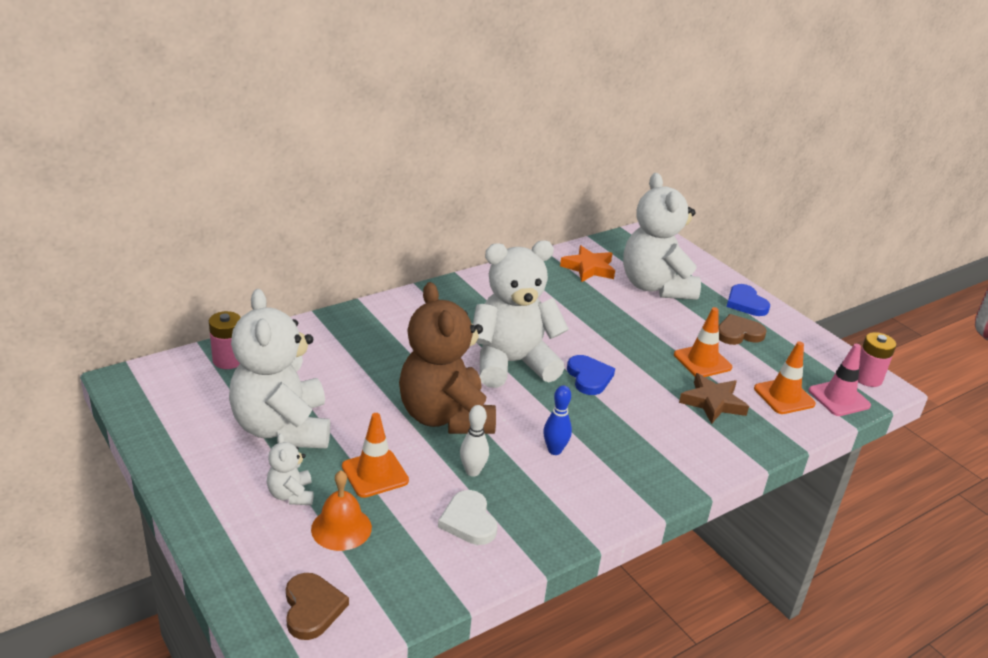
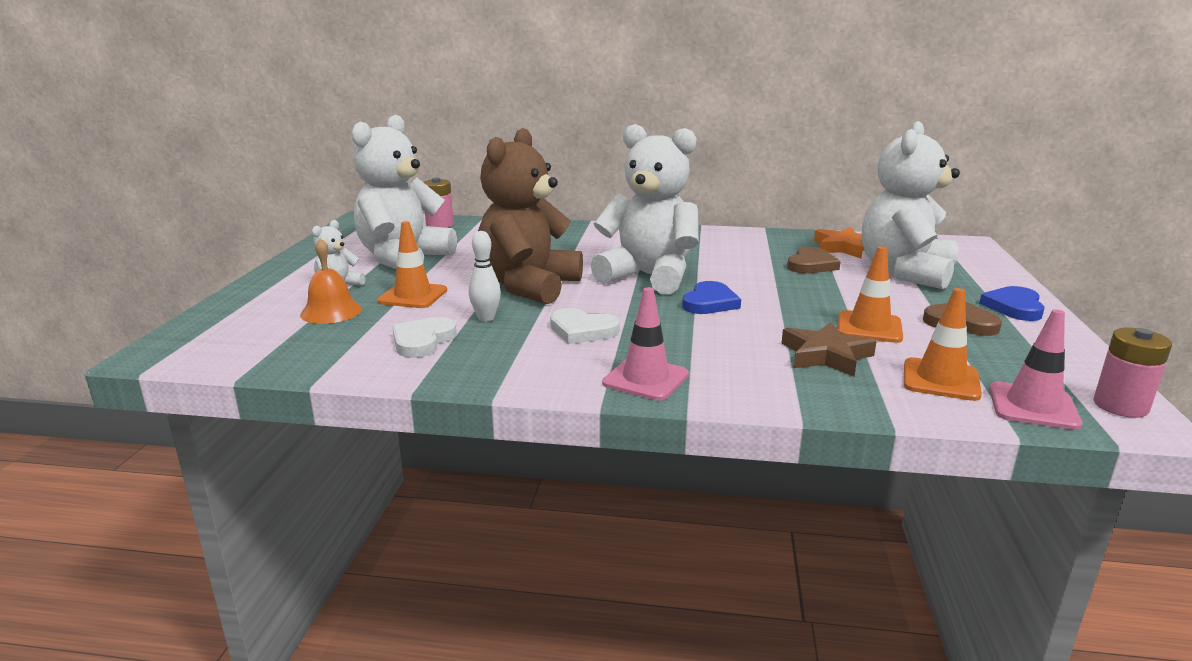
camera: 45 degrees right, 10 degrees down
brown heart [286,573,349,640] -> brown heart moved to [787,247,841,274]
blue bowling pin [543,385,572,455] -> white heart [550,308,620,344]
none -> pink traffic cone [602,287,689,401]

